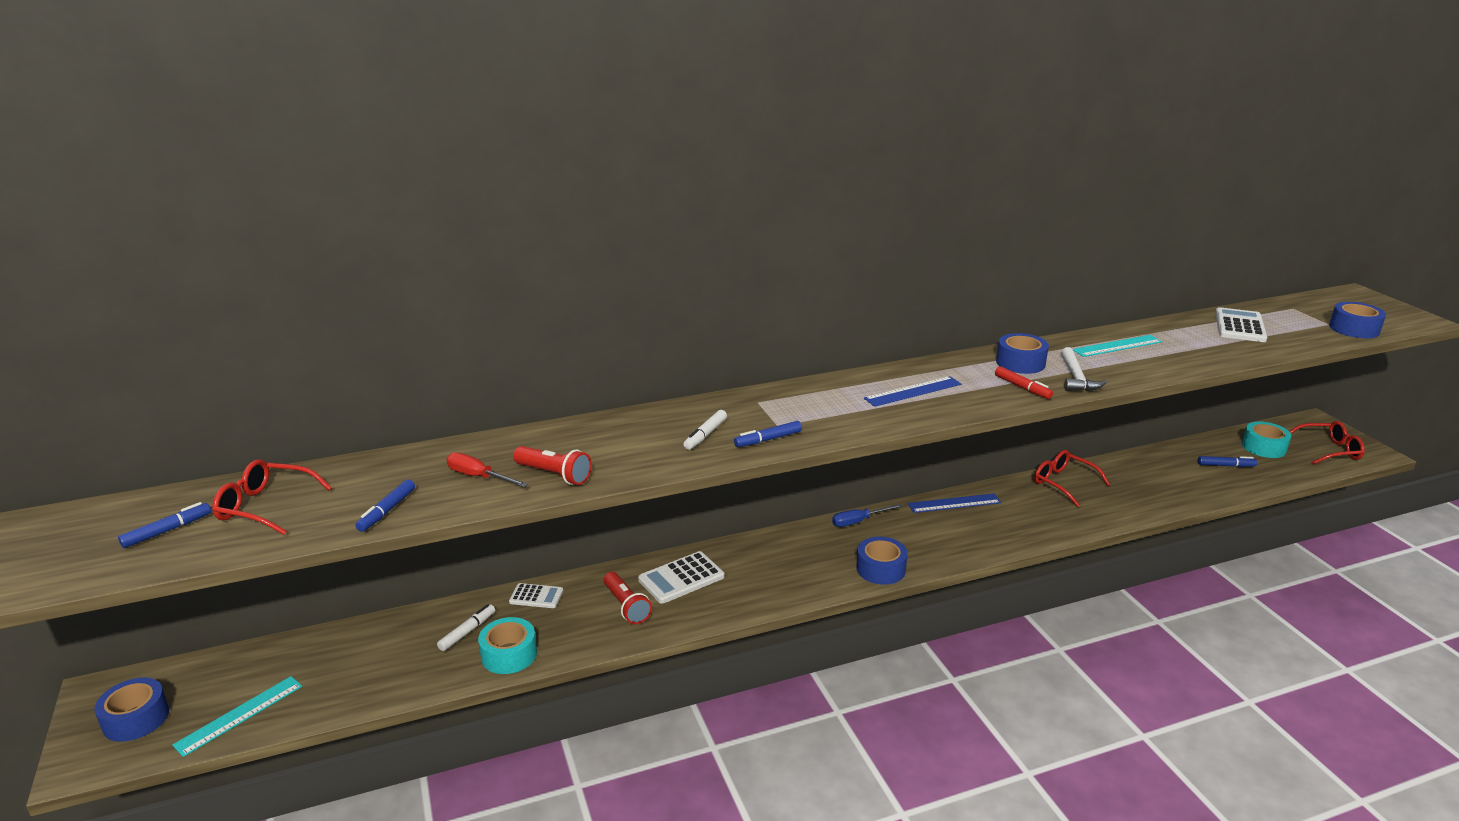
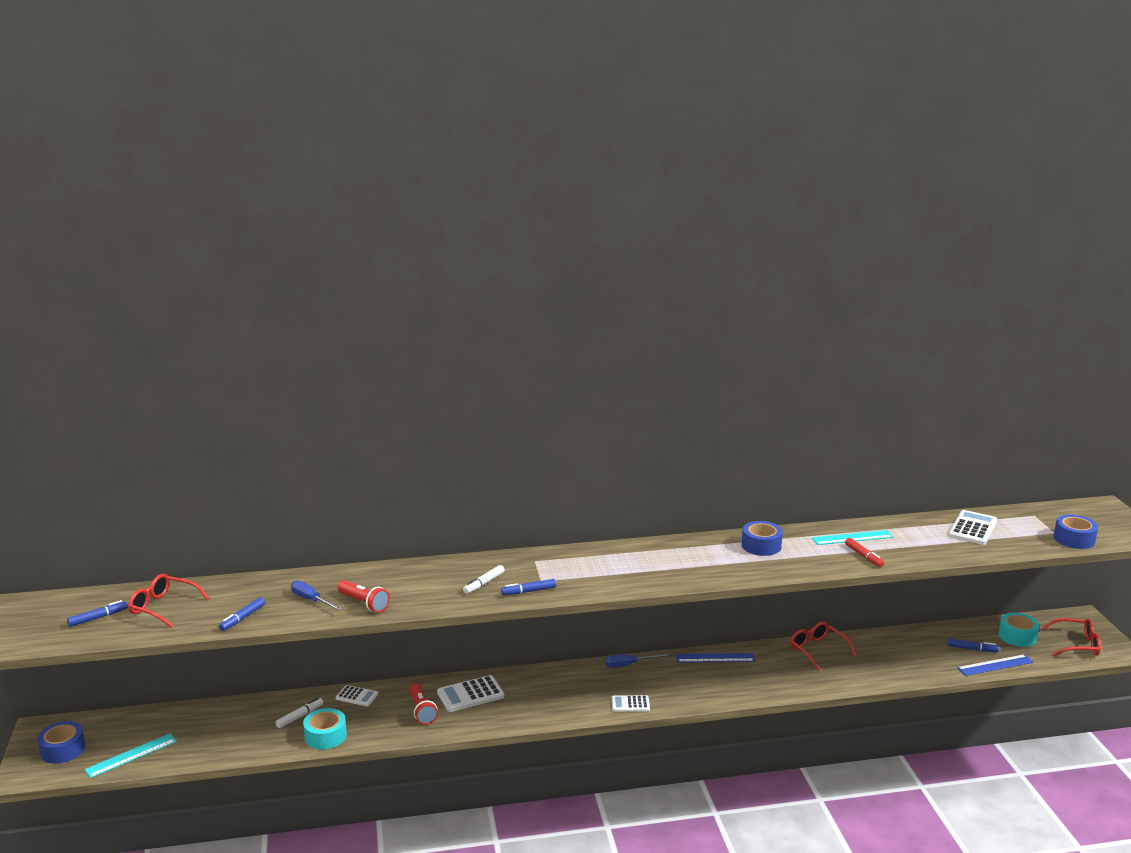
camera: 10 degrees right, 5 degrees down
red screwdriver [447,452,528,487] -> blue screwdriver [291,581,342,611]
blue tape [856,537,908,585] -> white calculator [611,695,650,712]
blue ruler [864,376,961,407] -> blue ruler moved to [957,654,1033,676]
red marker [995,367,1053,399] -> red marker moved to [845,538,884,567]
white hammer [1061,347,1107,391] -> none

